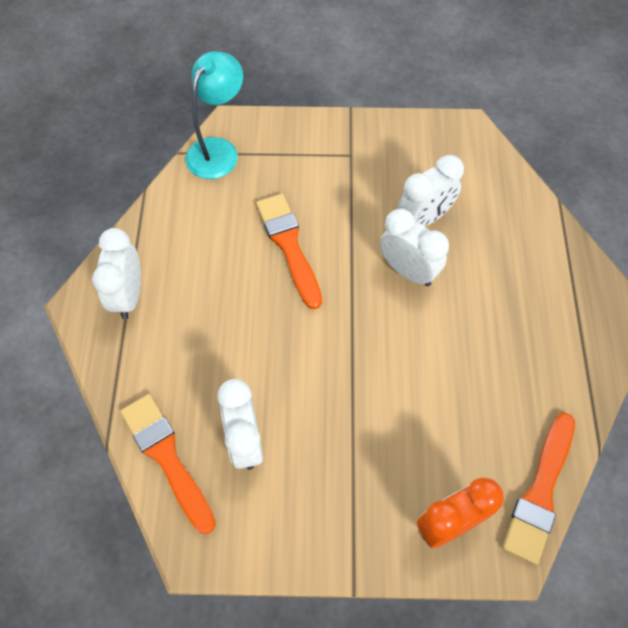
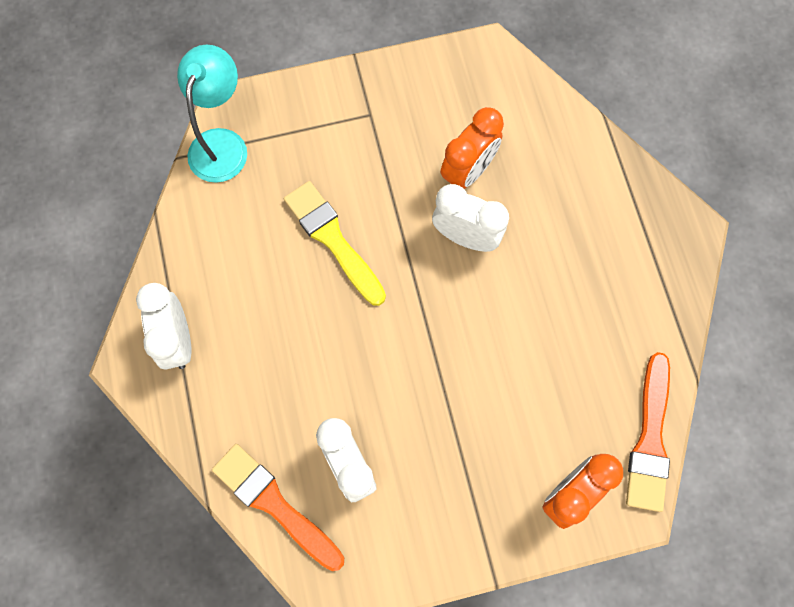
camera: 15 degrees left, 10 degrees up
orange brush [256,194,322,309] -> yellow brush [284,181,386,306]
white clock [398,155,464,226] -> orange clock [441,107,504,189]

